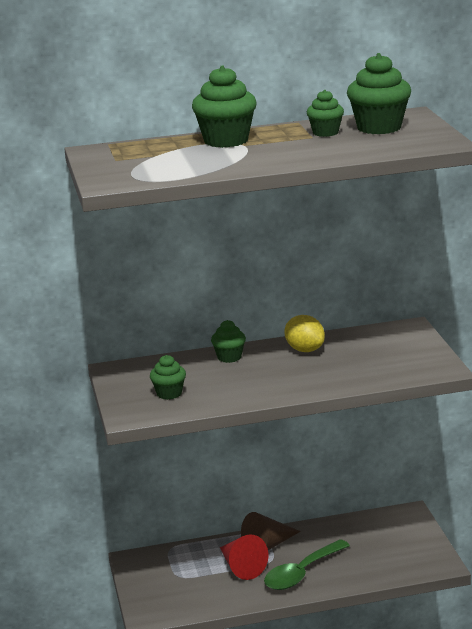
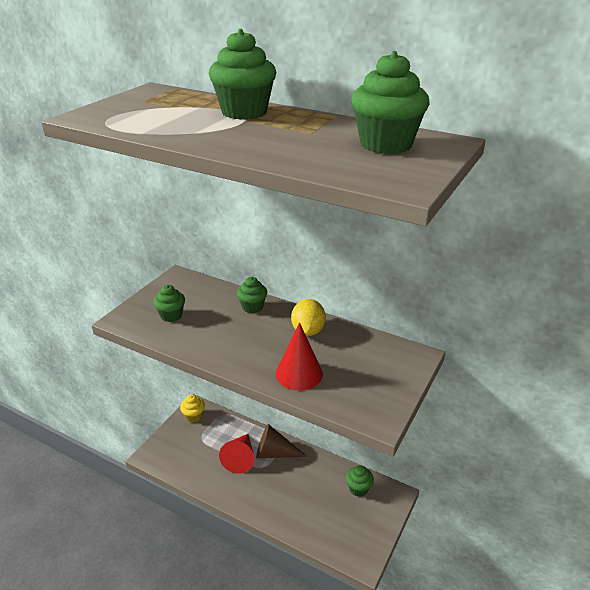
camera: 40 degrees right, 10 degrees up
green spoon [264,539,350,590] -> none
green cupcake [307,90,344,137] -> green cupcake moved to [346,465,374,497]
none -> yellow cupcake [180,395,205,423]
none -> red cone [276,322,323,390]

